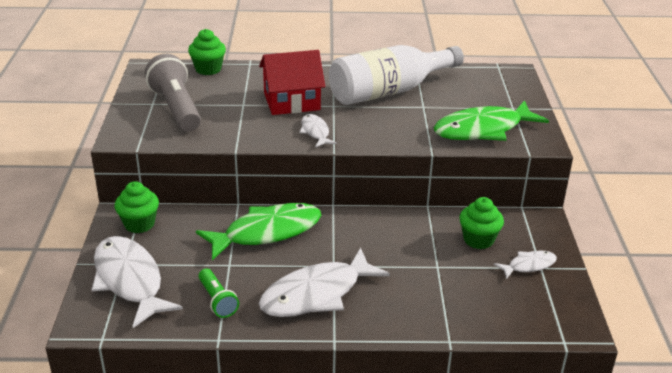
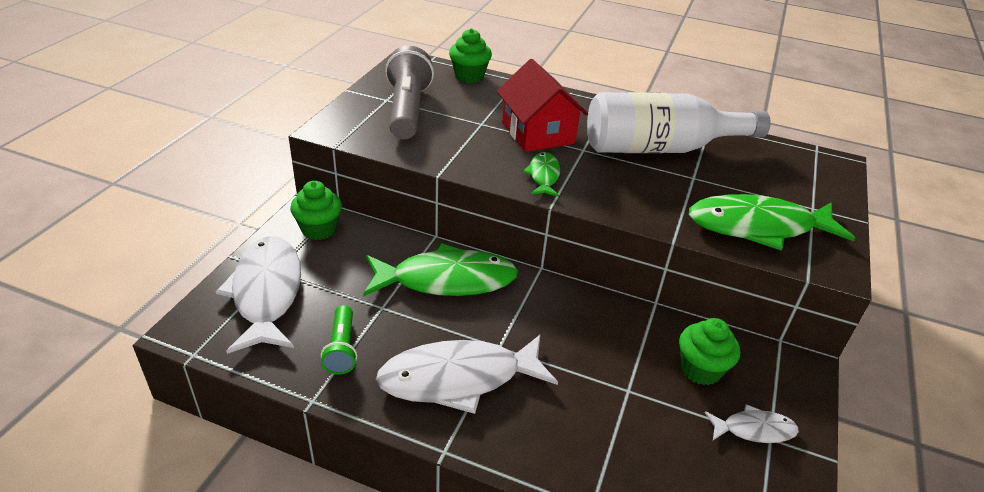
camera: 20 degrees right, 5 degrees up
red house [259,50,325,115] -> red house turned 60 degrees clockwise [497,59,588,152]
white fish [300,114,337,147] -> green fish [523,152,560,197]

